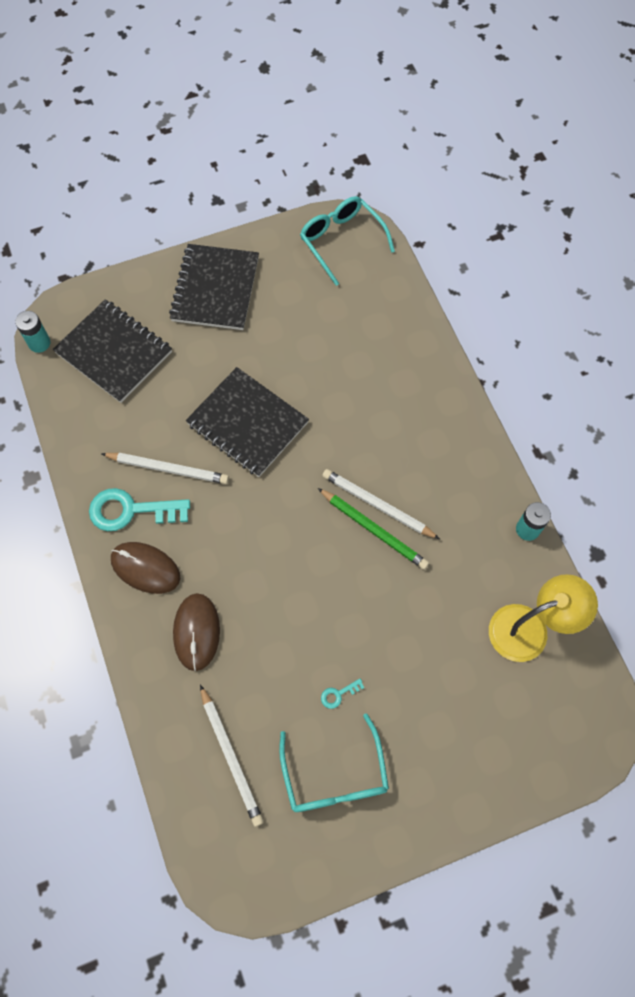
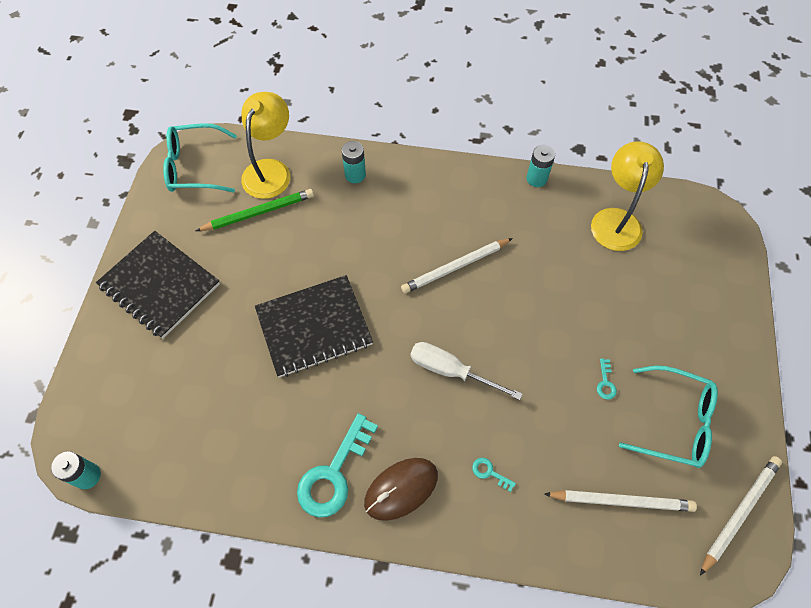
camera: 60 degrees left, 5 degrees down
black notebook [53,299,172,403] -> none
white pencil [101,453,229,484] -> white pencil moved to [700,456,782,576]
brown mouse [173,593,220,671] -> turquoise key [472,458,516,492]
green pencil [318,488,429,570] -> green pencil moved to [196,189,314,231]
none -> yellow lamp [241,92,290,199]
none -> turquoise battery [342,141,366,183]
none -> white screwdriver [410,342,523,400]

